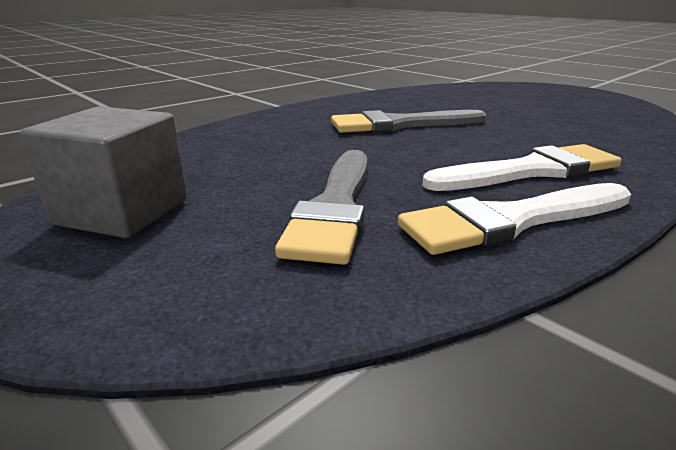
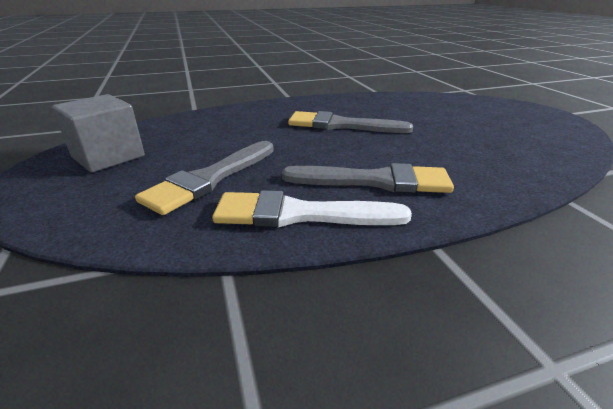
camera: 25 degrees right, 5 degrees up
white brush [422,144,622,191] -> grey brush [282,163,454,193]

